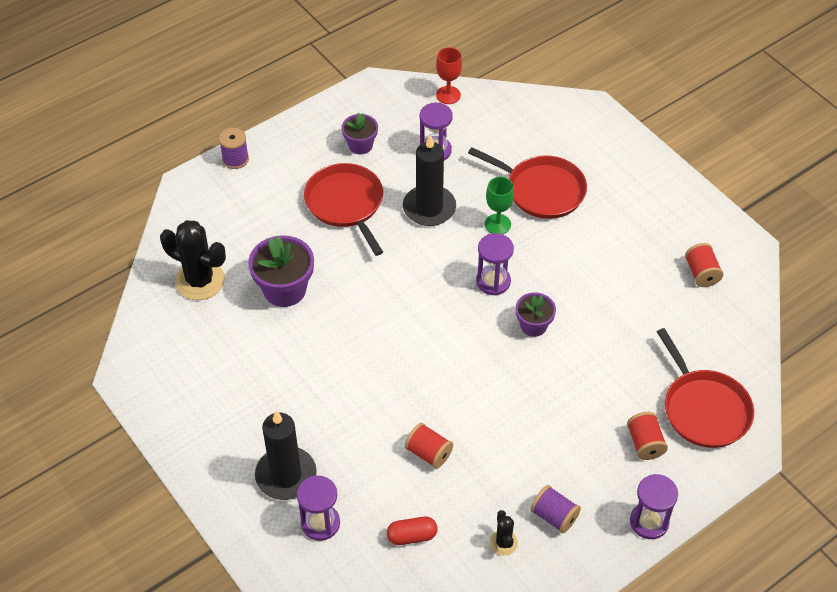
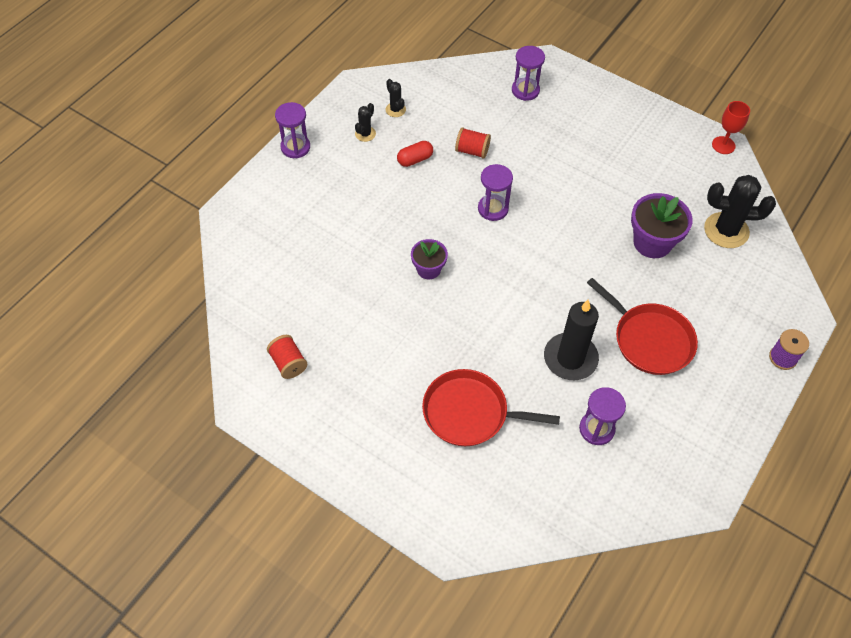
camera: 160 degrees right, 5 degrees up
black candle [255,411,317,500] -> none
purple flower pot [342,113,378,154] -> none
red capsule [387,517,438,545] -> red capsule moved to [397,141,433,167]
red goblet [436,47,462,104] -> red goblet moved to [712,101,750,154]
purple hourglass [476,233,514,295] -> purple hourglass moved to [478,164,513,221]
green goblet [485,177,514,234] -> none
purple spool [530,485,581,534] -> black cactus [355,103,376,142]
red spool [627,412,668,460] -> none
red pan [657,328,754,448] -> none

